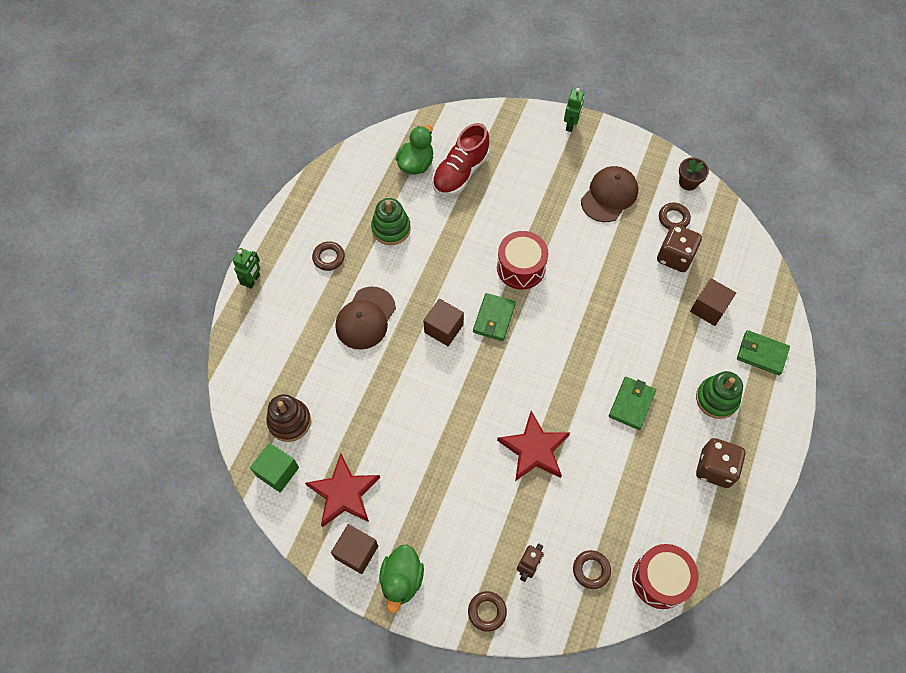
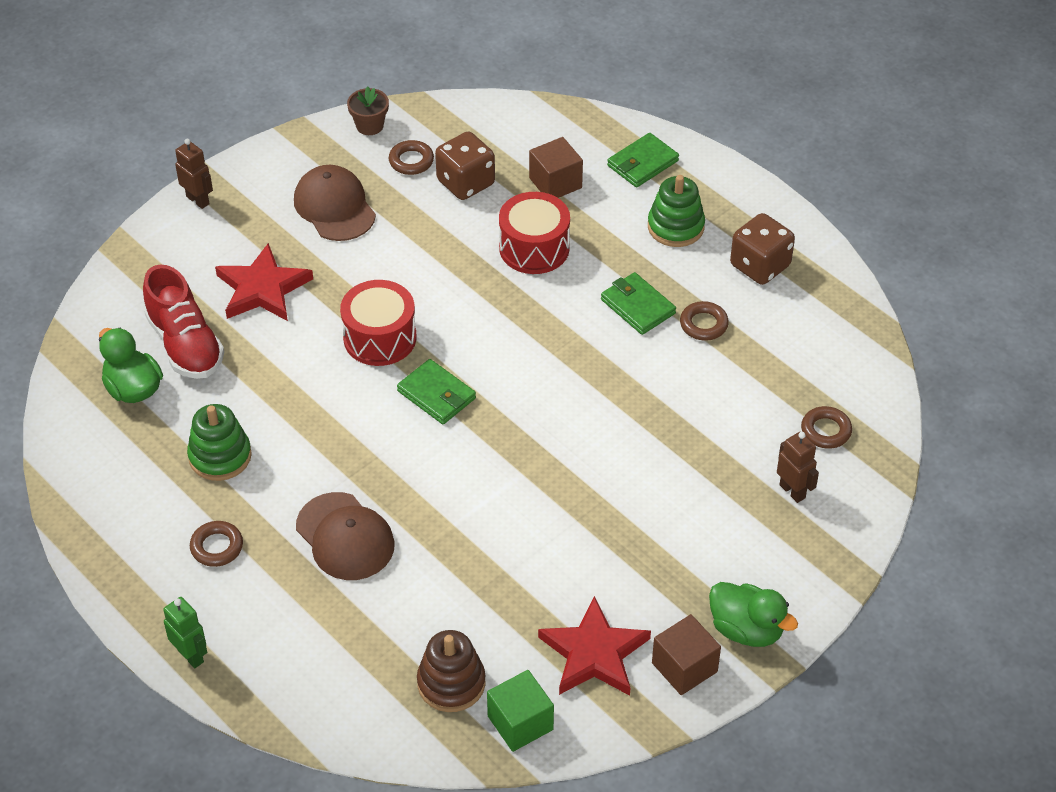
camera: 65 degrees left, 15 degrees down
brown cube [423,299,464,346] -> none
brown ring [468,591,507,632] -> brown ring moved to [680,301,729,341]
red star [497,411,570,481] -> red star moved to [215,243,313,321]
green robot [564,88,584,132] -> brown robot [175,139,213,209]
red drum [632,544,699,609] -> red drum moved to [499,192,570,274]

